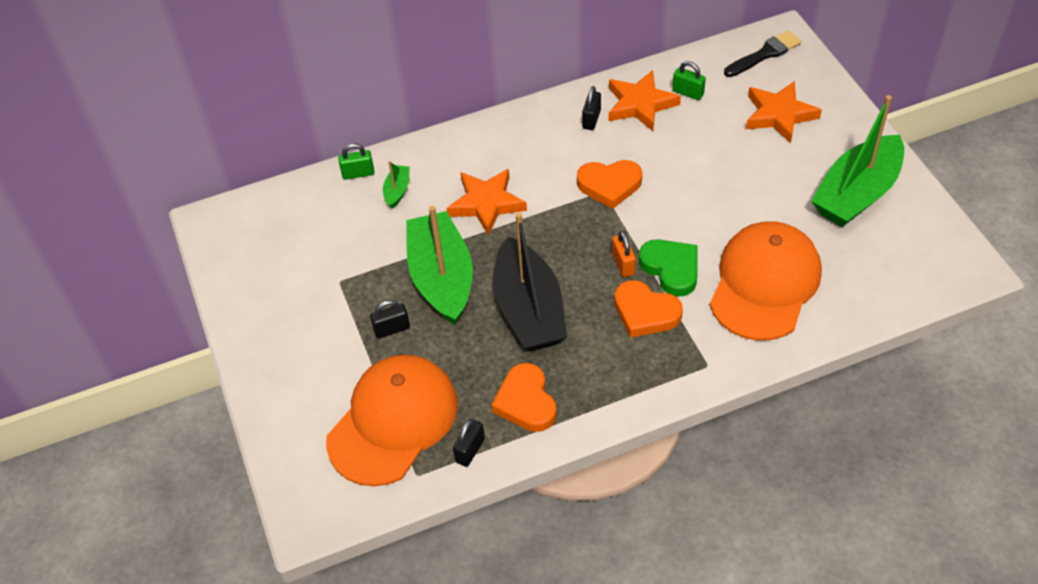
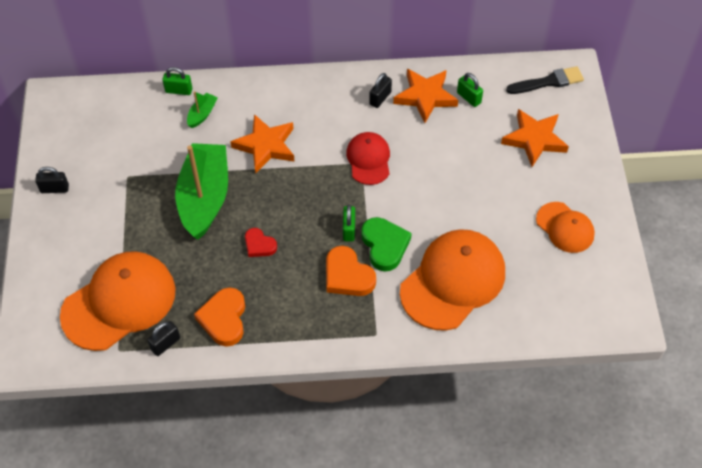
camera: 15 degrees right, 5 degrees up
black padlock [370,300,410,339] -> black padlock moved to [35,167,69,193]
black boat [493,213,567,352] -> red heart [245,228,277,257]
orange heart [577,160,642,209] -> red cap [346,132,390,185]
orange padlock [612,231,636,277] -> green padlock [343,205,355,242]
green boat [811,95,904,227] -> orange cap [536,202,595,253]

